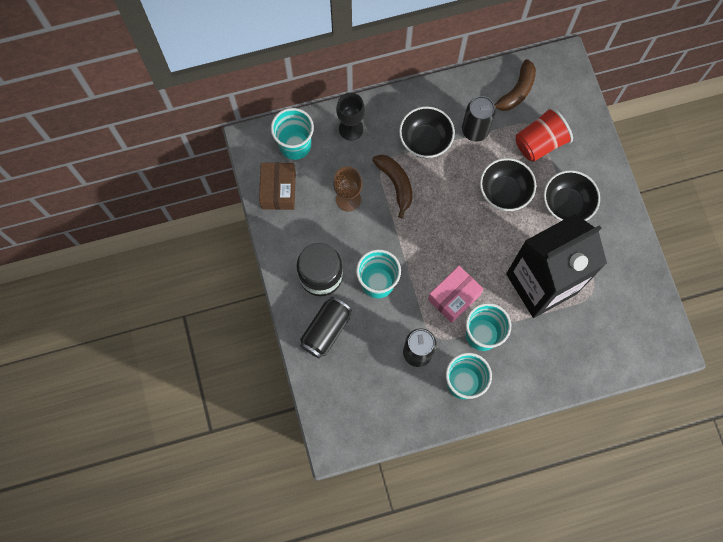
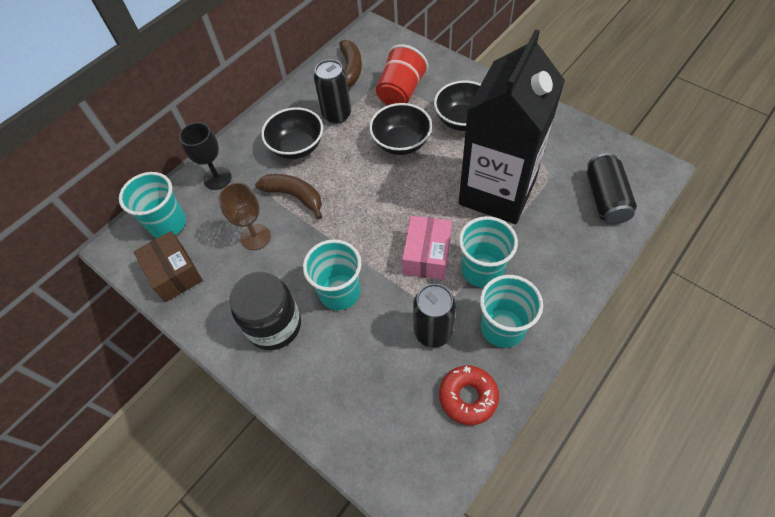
camera: 30 degrees left, 15 degrees down
black can [300,297,352,359] -> black can moved to [587,153,637,225]
none -> red donut [439,366,499,425]

